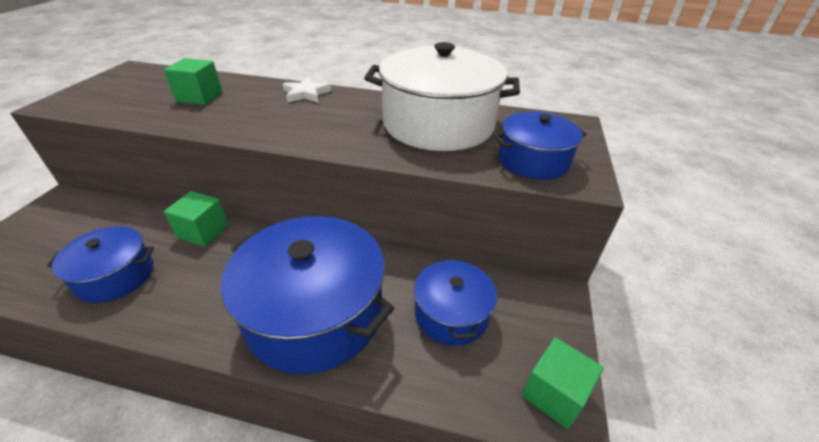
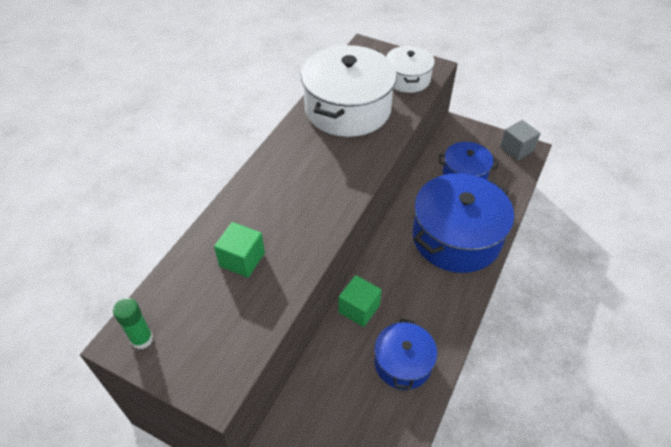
camera: 75 degrees left, 10 degrees up
white star [283,77,331,103] -> none
blue pot [494,112,587,180] -> white pot [386,46,435,93]
green cube [522,337,604,429] -> grey cube [500,120,541,161]
none -> green glue stick [113,298,153,349]

